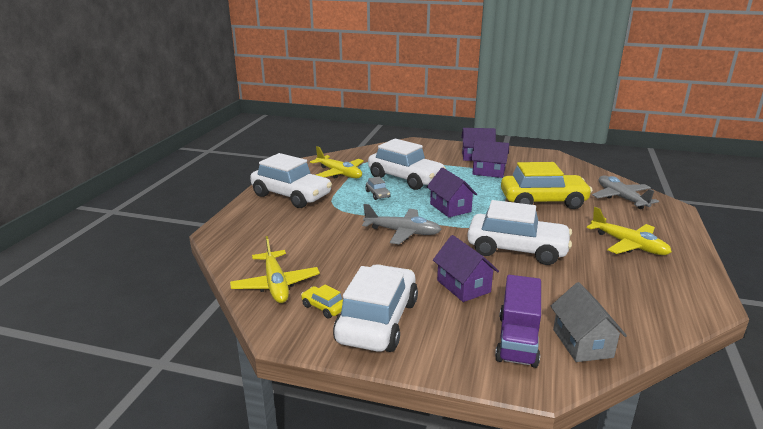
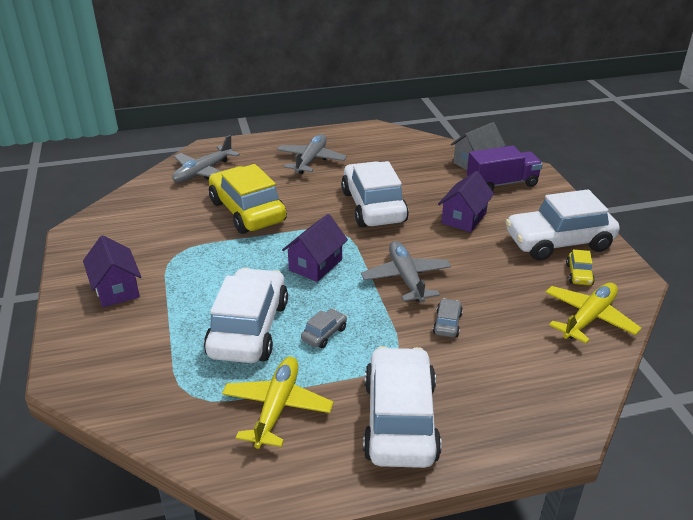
camera: 120 degrees left, 10 degrees up
purple house [471,140,509,178] -> none
yellow plane [587,207,672,255] -> grey plane [277,134,347,174]
none -> grey car [433,298,463,337]

